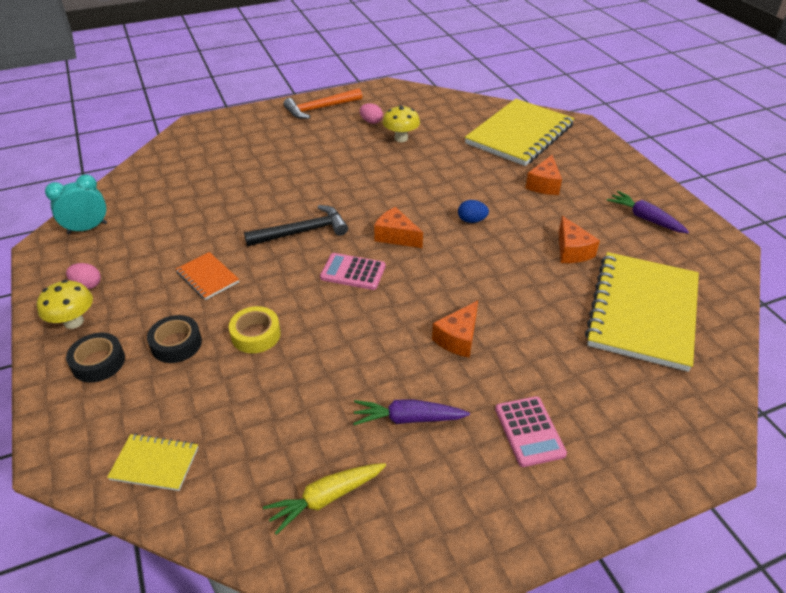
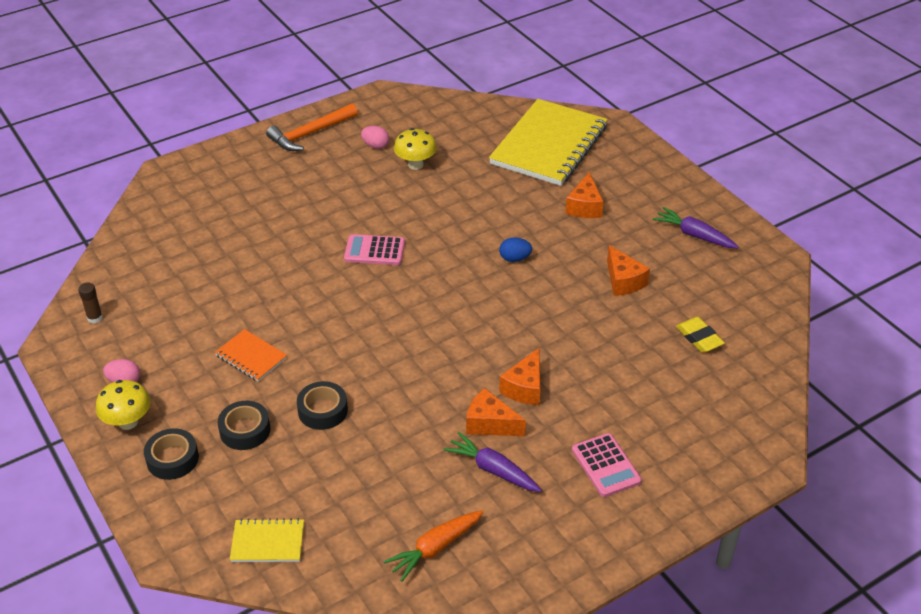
camera: 10 degrees left, 0 degrees up
turquoise clock [45,174,107,234] -> brown glue stick [78,283,103,323]
yellow tape [229,306,281,353] -> black tape [297,381,348,430]
black hammer [244,205,348,246] -> none
yellow carrot [263,463,386,535] -> orange carrot [384,510,484,582]
pink calculator [320,253,386,290] -> pink calculator moved to [344,234,405,265]
purple carrot [353,399,470,425] -> purple carrot turned 45 degrees clockwise [443,432,542,492]
orange cheese [374,207,423,248] -> orange cheese moved to [466,388,526,436]
yellow notebook [585,252,699,372] -> yellow eraser [676,317,725,353]

